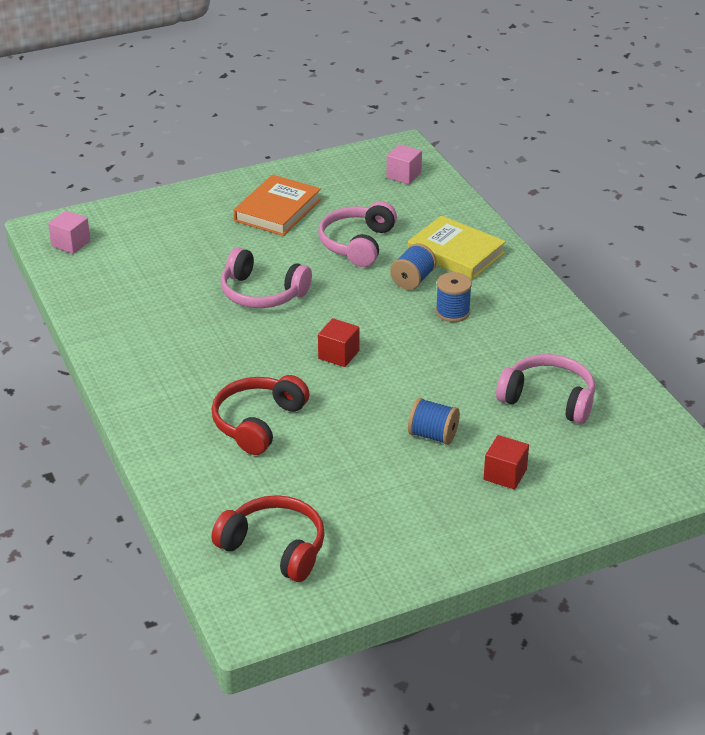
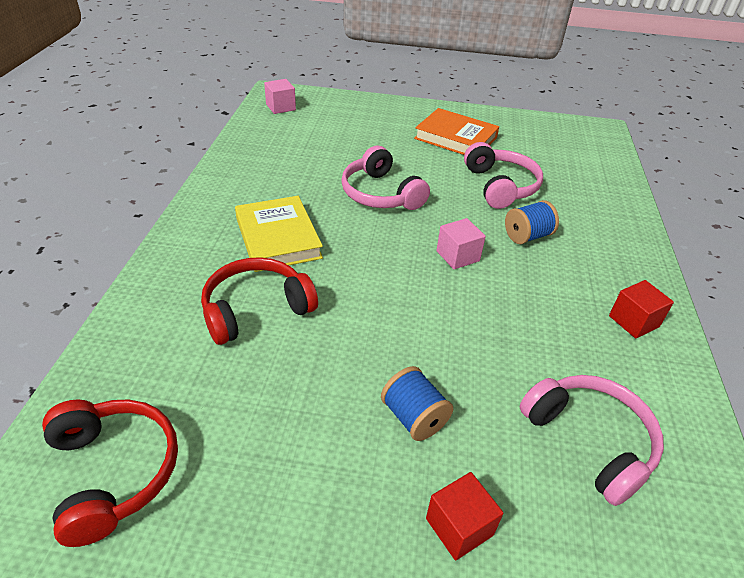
camera: 30 degrees right, 5 degrees up
orange book [234,175,321,236] -> orange book turned 60 degrees clockwise [414,108,499,155]
pink headphones [318,201,397,267] -> pink headphones turned 120 degrees clockwise [464,142,543,209]
red cube [318,318,359,367] -> red cube moved to [609,280,674,339]
pink cube [386,144,422,184] -> pink cube moved to [436,218,486,269]
yellow book [408,216,506,280] -> yellow book moved to [235,196,323,272]
blue spool [436,272,472,322] -> none

